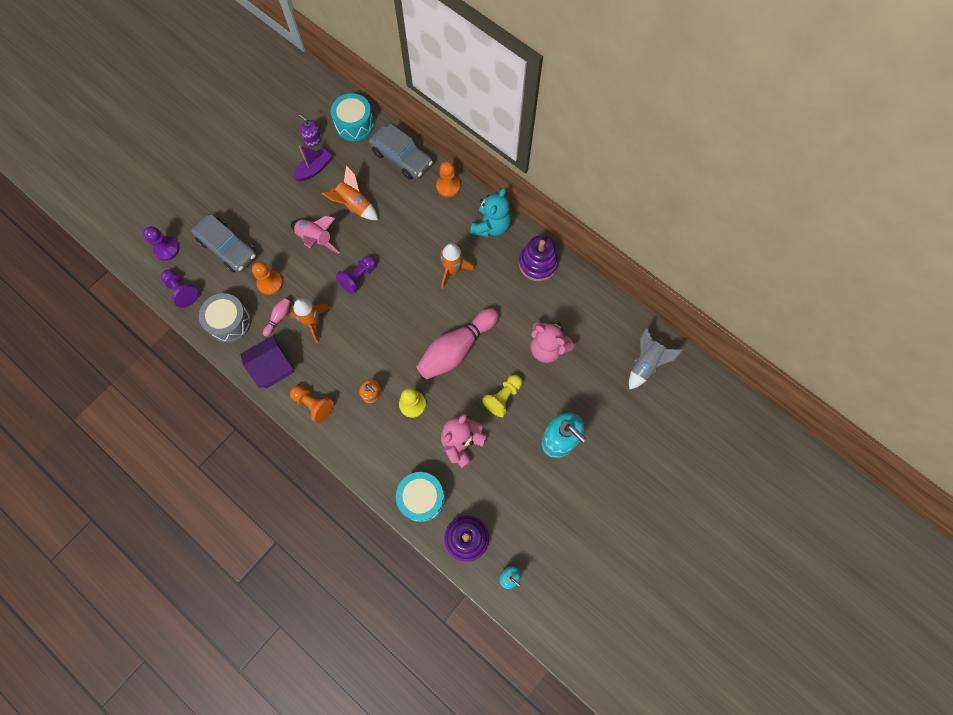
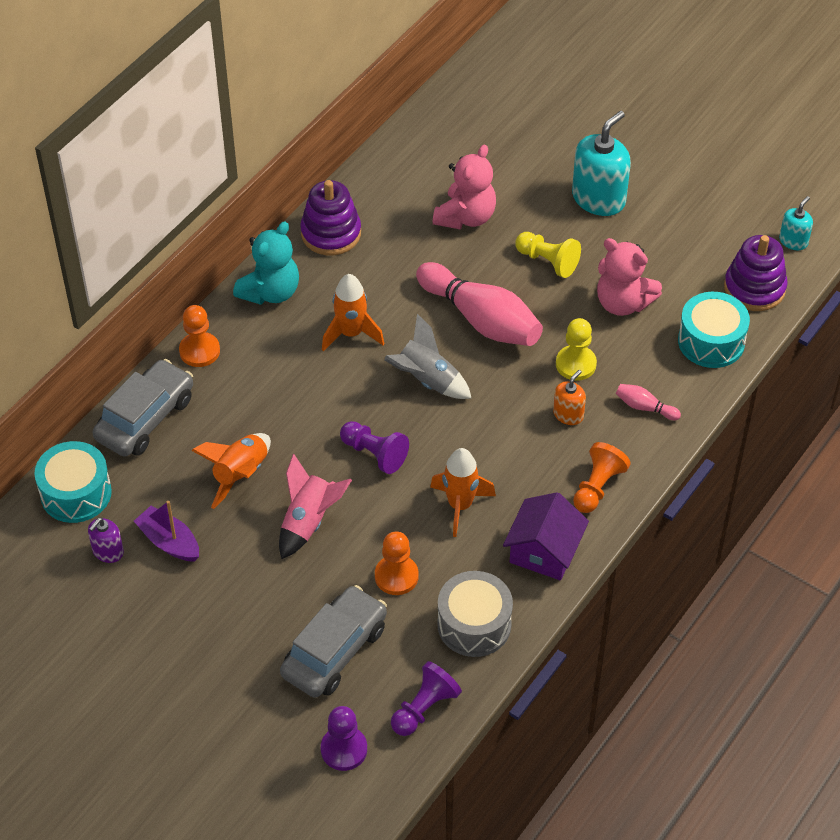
camera: 95 degrees left, 20 degrees down
purple house [240,335,294,389] -> purple house turned 60 degrees clockwise [503,492,589,580]
pink bowling pin [263,298,291,337] -> pink bowling pin moved to [616,384,681,420]
turquoise teddy bear [470,188,511,237] -> turquoise teddy bear turned 105 degrees clockwise [233,221,299,305]
grey rocket [629,327,683,390] -> grey rocket moved to [384,314,471,399]

